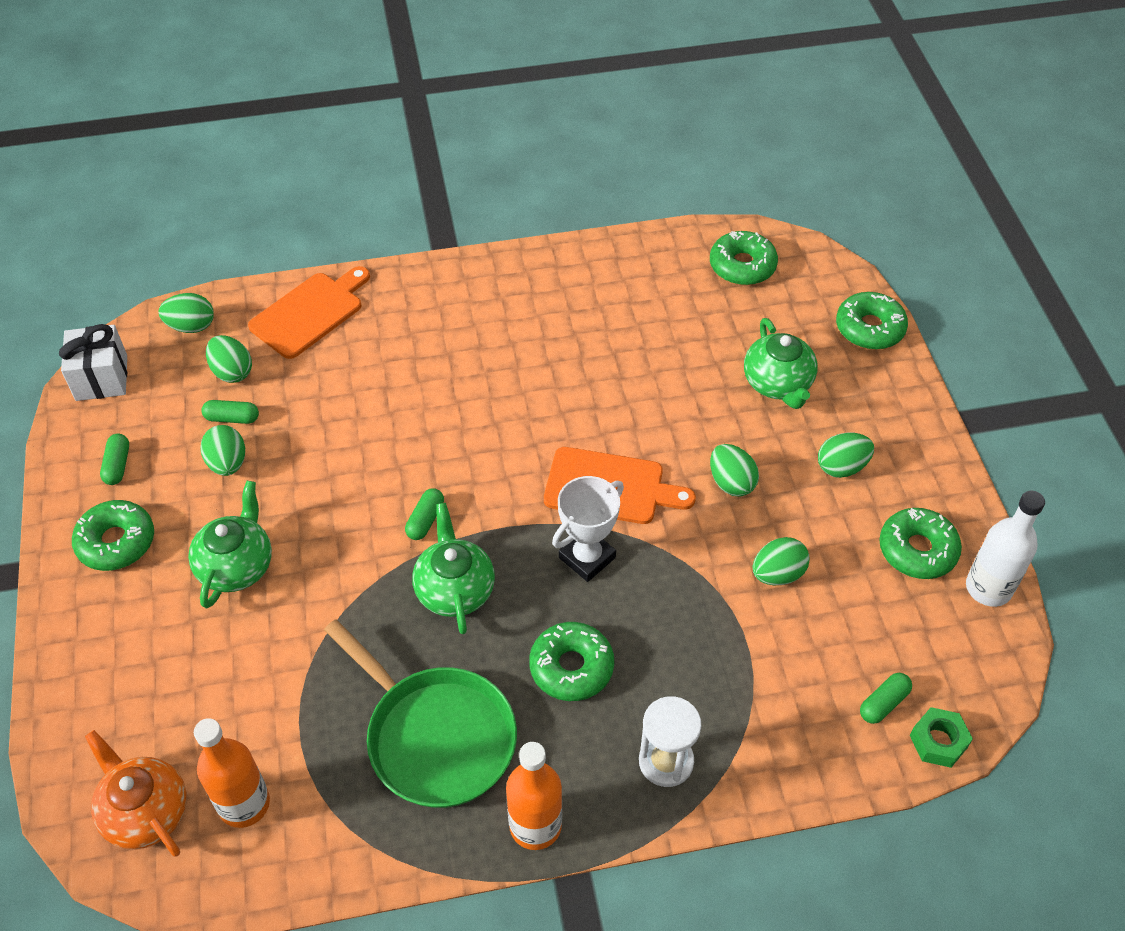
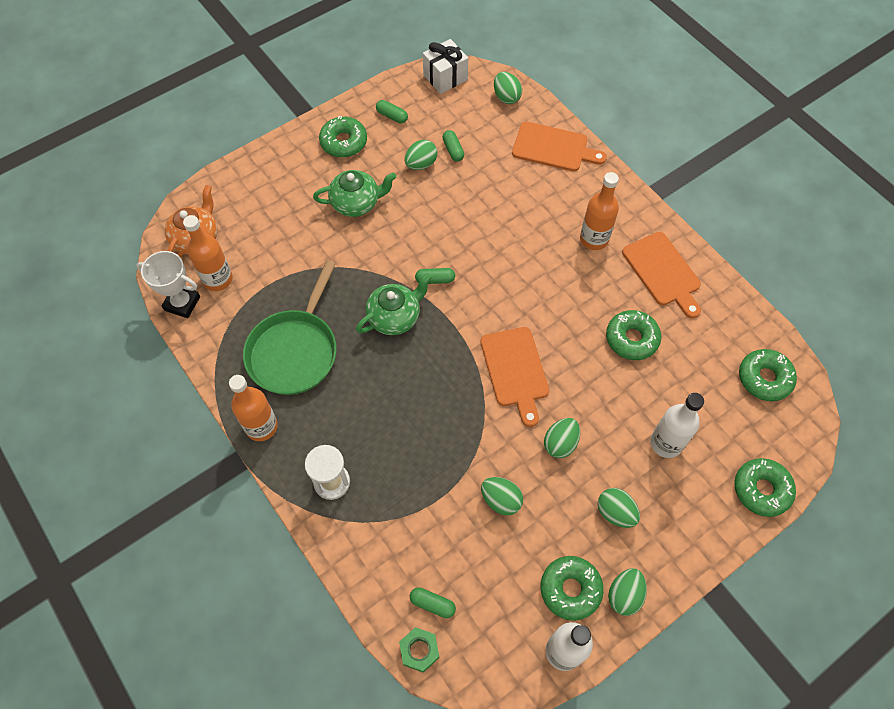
camera: 65 degrees right, 10 degrees up
green capsule [100,434,129,485] -> green capsule turned 60 degrees clockwise [376,100,408,123]
green egg [206,335,252,383] -> green egg moved to [608,568,647,616]
green donut [529,622,614,701] -> green donut moved to [606,310,661,360]
white trophy [552,476,624,582] -> white trophy moved to [136,251,200,318]
green teapot [744,318,818,409] -> white bottle [650,393,704,458]
none -> orange bottle [580,172,619,250]
none -> orange cutting board [622,232,701,318]

